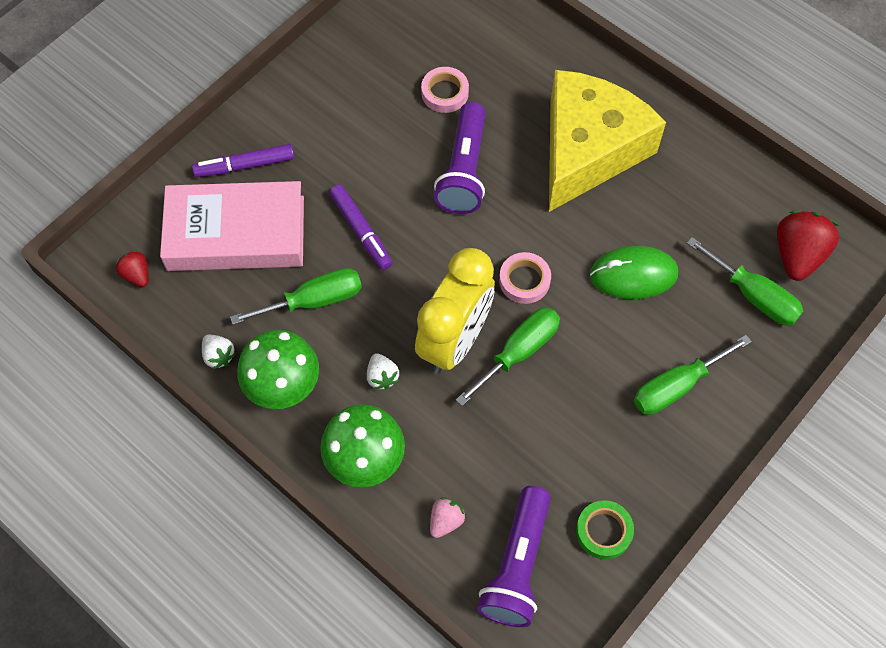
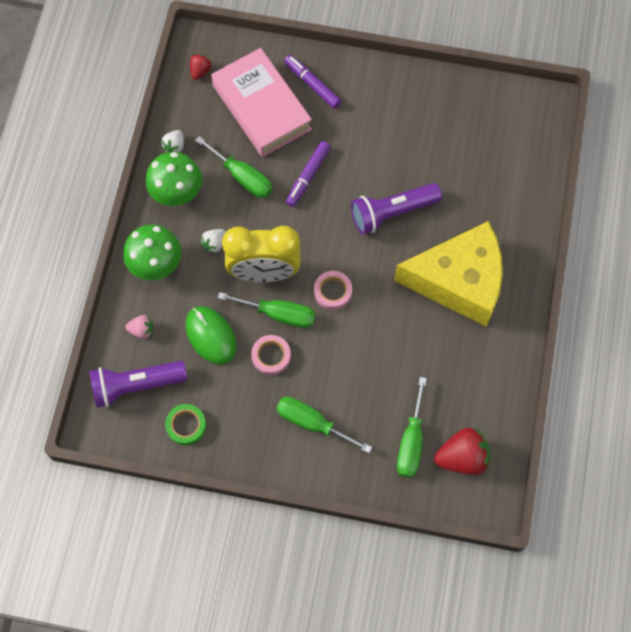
camera: 60 degrees right, 5 degrees up
pink tape [421,67,469,113] -> pink tape moved to [251,335,291,375]
green mouse [590,246,678,299] -> green mouse moved to [186,306,237,365]

